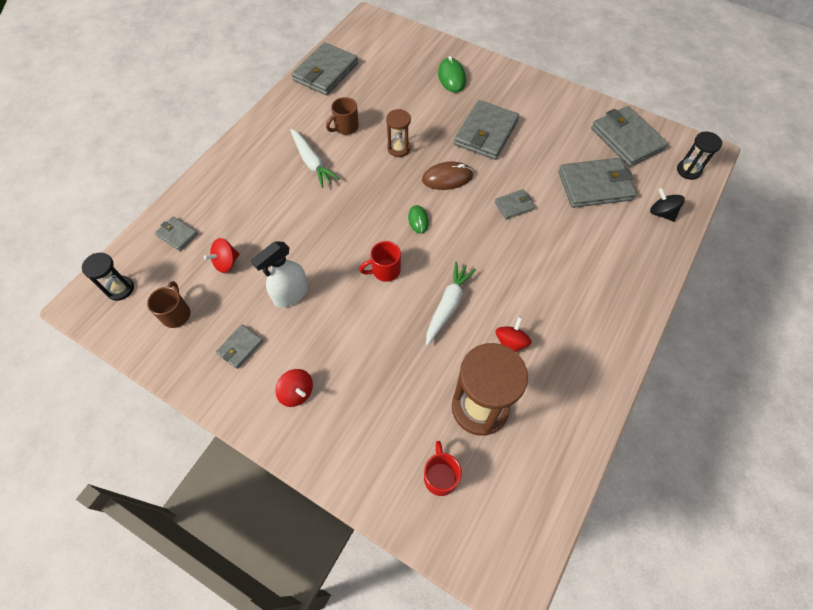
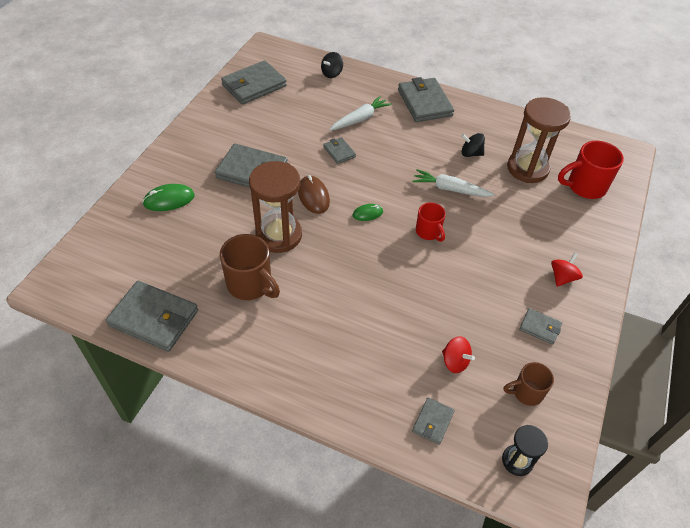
camera: 100 degrees left, 10 degrees down
white spray bottle [251,242,308,308] -> none
white carrot [290,129,339,188] -> white carrot moved to [329,96,392,131]
brown mug [326,97,359,135] -> brown mug [220,234,280,300], size x1.63
brown hourglass [386,109,411,157] -> brown hourglass [249,161,302,253], size x1.89
red mug [424,441,462,496] -> red mug [558,141,624,199], size x1.63
red spinning top [495,317,532,352] -> black spinning top [461,133,485,157]
grey wallet [558,158,637,208] -> grey wallet moved to [398,77,454,122]
black hourglass [677,132,722,180] -> none

